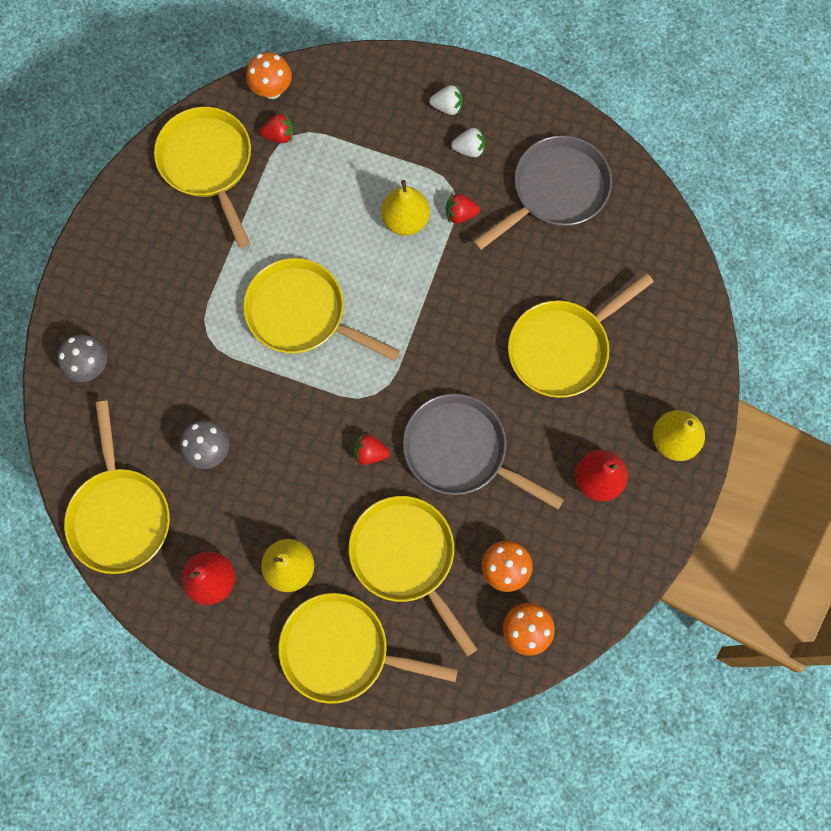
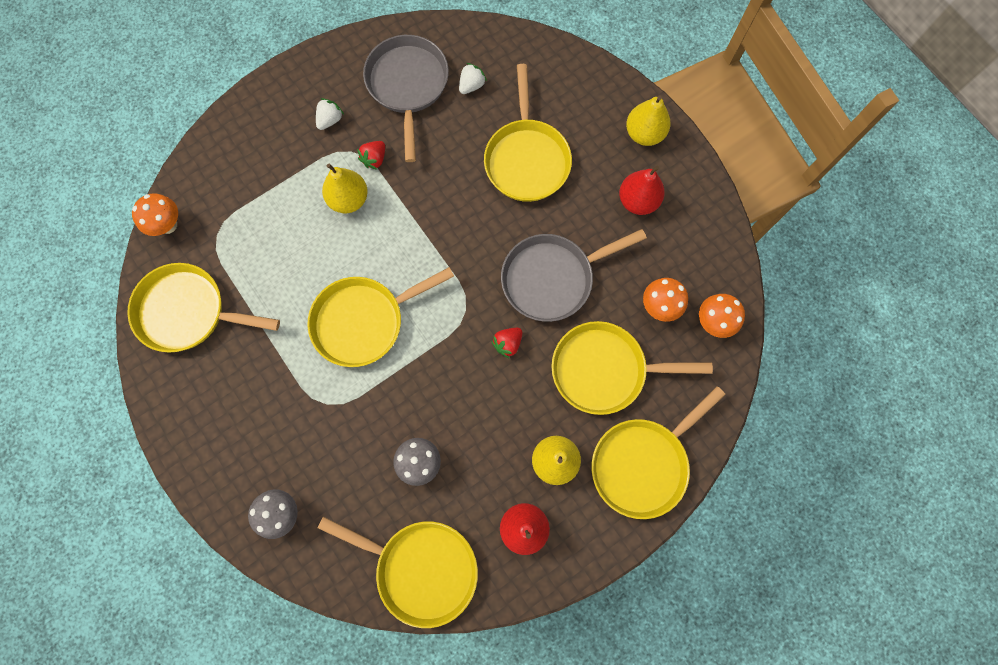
camera: 55 degrees left, 0 degrees up
red strawberry [260,113,294,143] -> none
white strawberry [429,85,463,115] -> white strawberry moved to [459,63,487,94]

